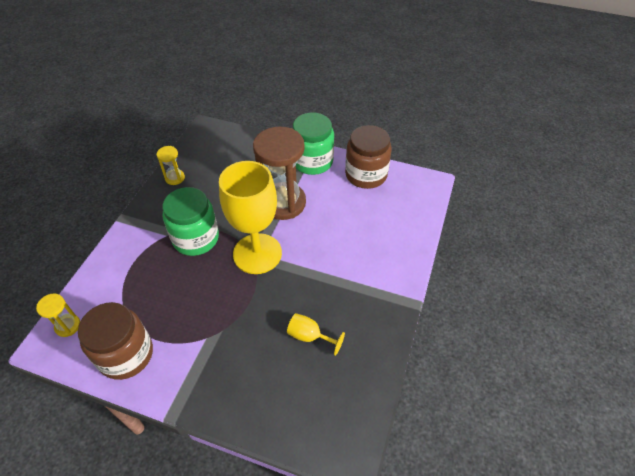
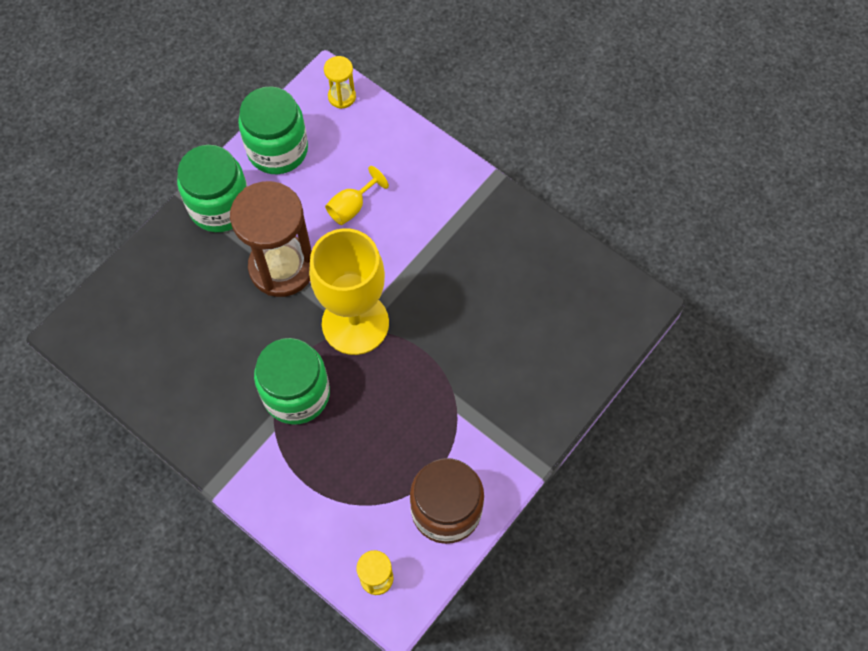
camera: 70 degrees left, 15 degrees up
yellow hourglass [157,146,185,185] -> yellow hourglass moved to [324,56,356,109]
yellow goblet [287,313,345,356] -> yellow goblet moved to [325,166,389,225]
brown jar [345,125,392,189] -> green jar [238,87,308,174]

